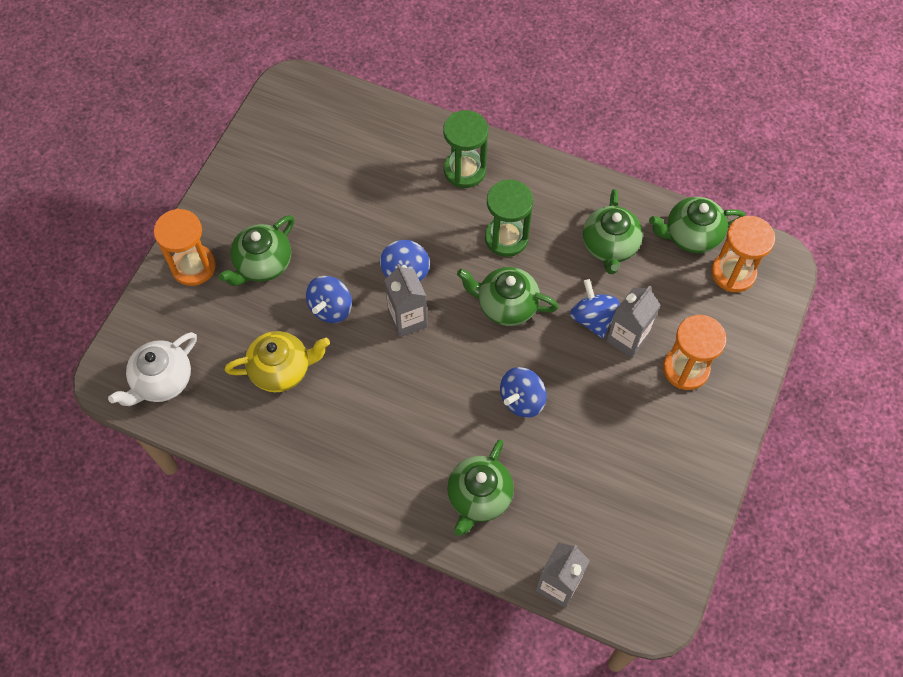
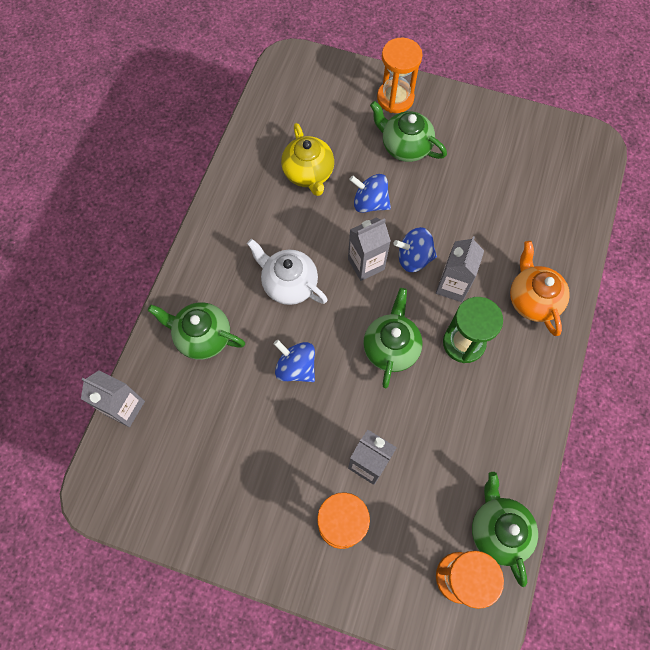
camera: 85 degrees right, 5 degrees up
white teapot [108,332,197,406] -> white teapot moved to [247,239,328,305]
green hourglass [443,110,488,188] -> orange teapot [510,241,570,336]
blue spinning top [570,279,620,339] -> none
green teapot [583,189,643,274] -> none
none -> grey carton [436,236,484,302]

